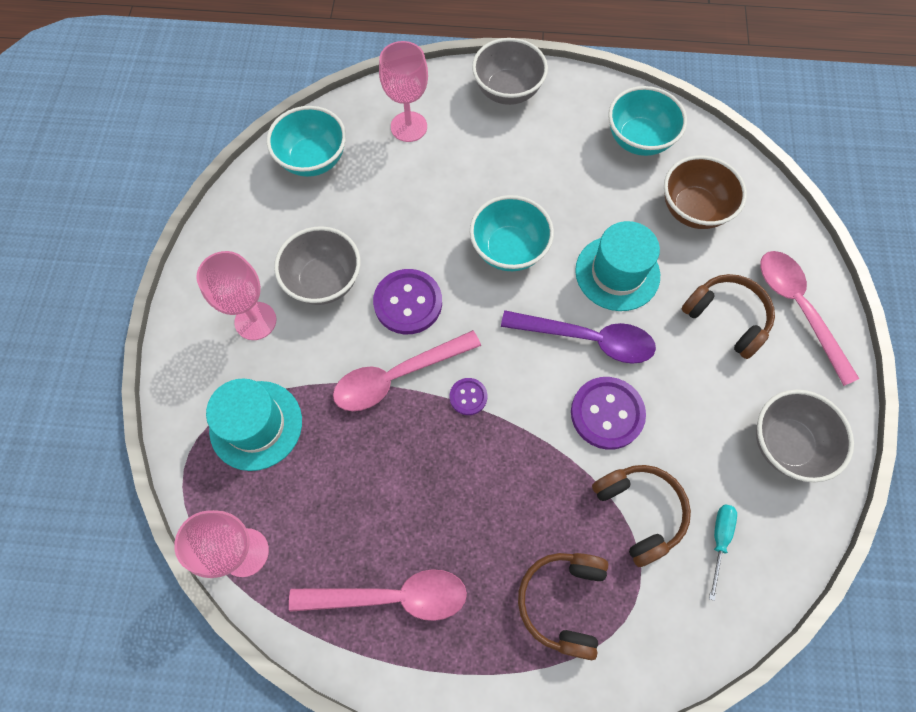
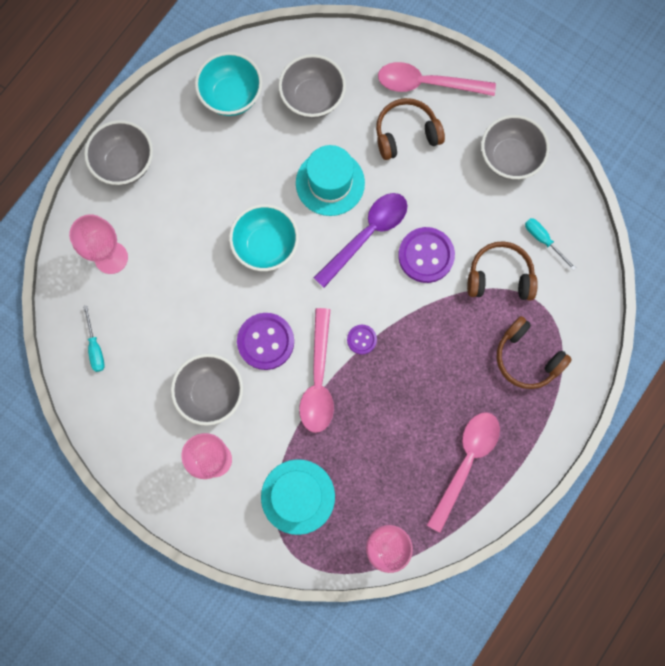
camera: 60 degrees left, 10 degrees up
turquoise bowl [267,106,346,177] -> turquoise screwdriver [83,305,105,372]
brown bowl [664,155,747,229] -> grey bowl [279,54,346,118]

